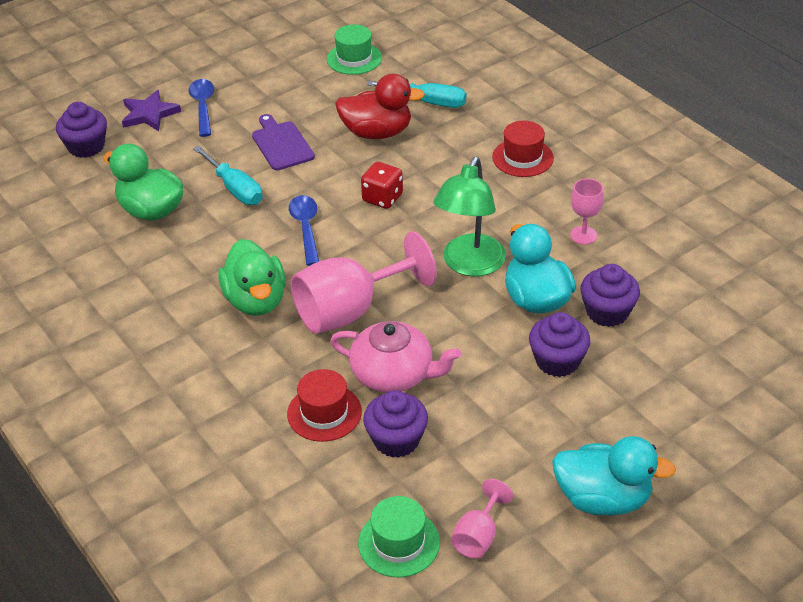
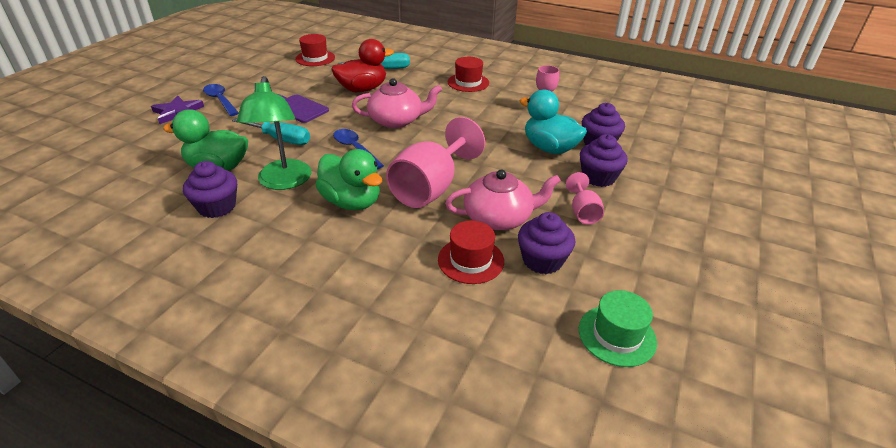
camera: 30 degrees left, 5 degrees down
purple cupcake [56,102,107,158] -> purple cupcake moved to [183,161,237,218]
green hat [327,24,382,75] -> red hat [295,34,335,66]
red dice [361,162,403,209] -> pink teapot [352,78,442,128]
green lamp [434,157,506,276] -> green lamp moved to [237,76,312,190]
pink goblet [451,479,513,559] -> pink goblet moved to [566,172,604,225]
turquoise duck [552,436,676,516] -> none

